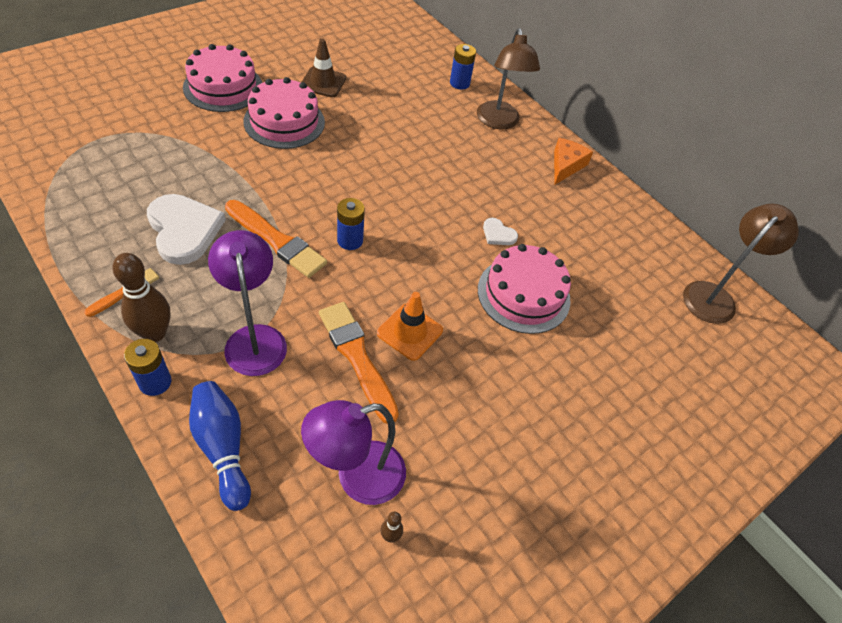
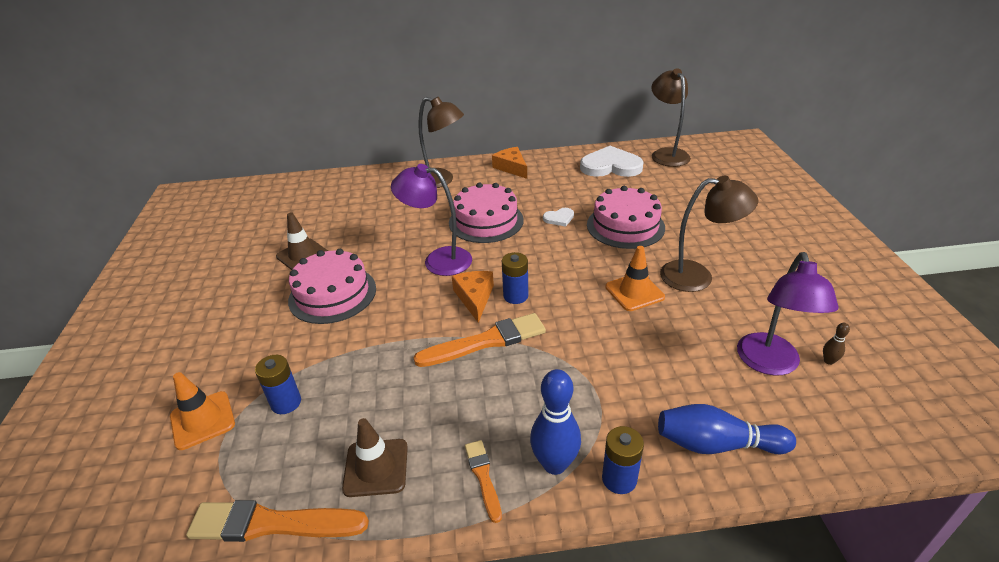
camera: 50 degrees left, 15 degrees down
brown bowling pin [112,253,171,342] -> blue bowling pin [530,369,581,475]
white heart [147,194,226,265] -> white heart moved to [580,146,644,177]
pink cake [183,44,262,112] -> pink cake moved to [449,183,524,243]
purple lamp [208,230,287,376] -> purple lamp moved to [391,164,472,276]
orange brush [319,302,399,424] -> orange brush moved to [186,500,369,542]
blue battery [450,44,476,89] -> blue battery moved to [255,355,301,414]
none -> orange traffic cone [170,372,235,450]
none -> brown traffic cone [342,418,408,497]
none -> orange cheese [452,271,494,323]
none -> brown lamp [660,176,758,292]

